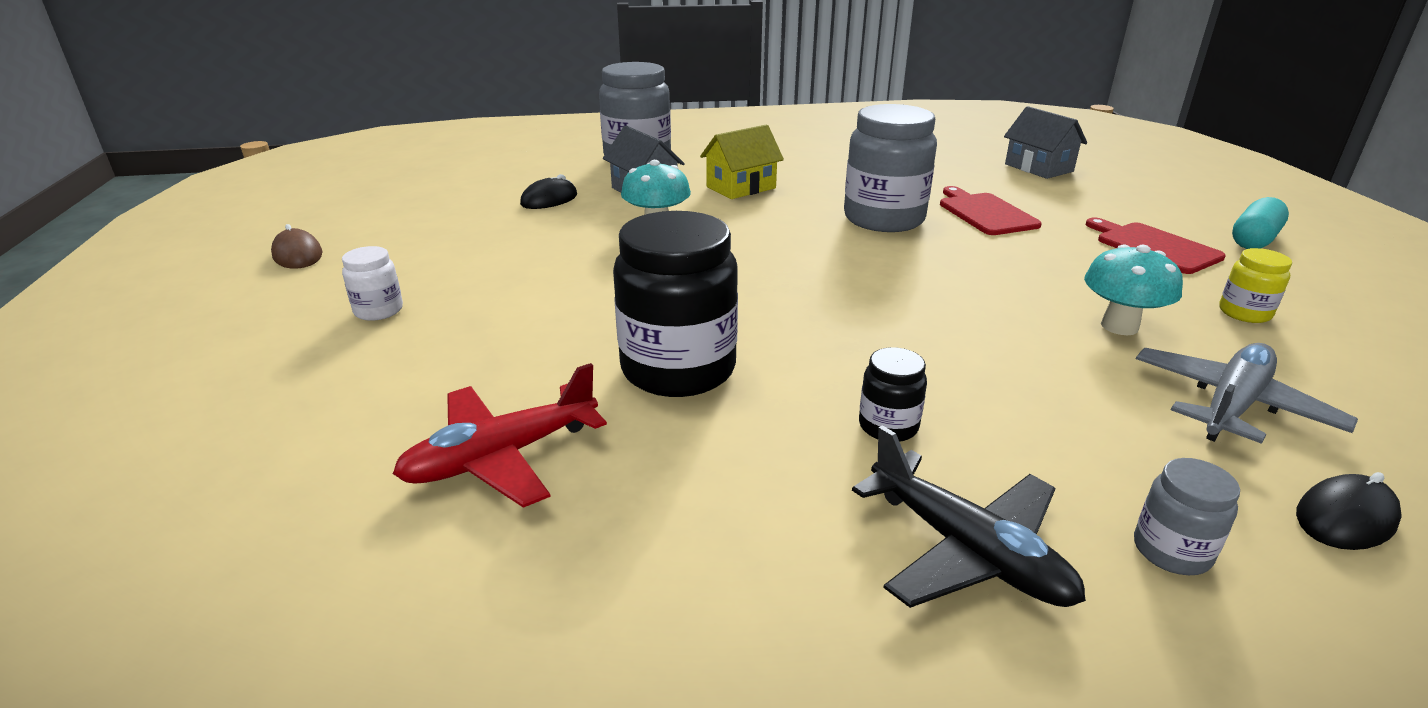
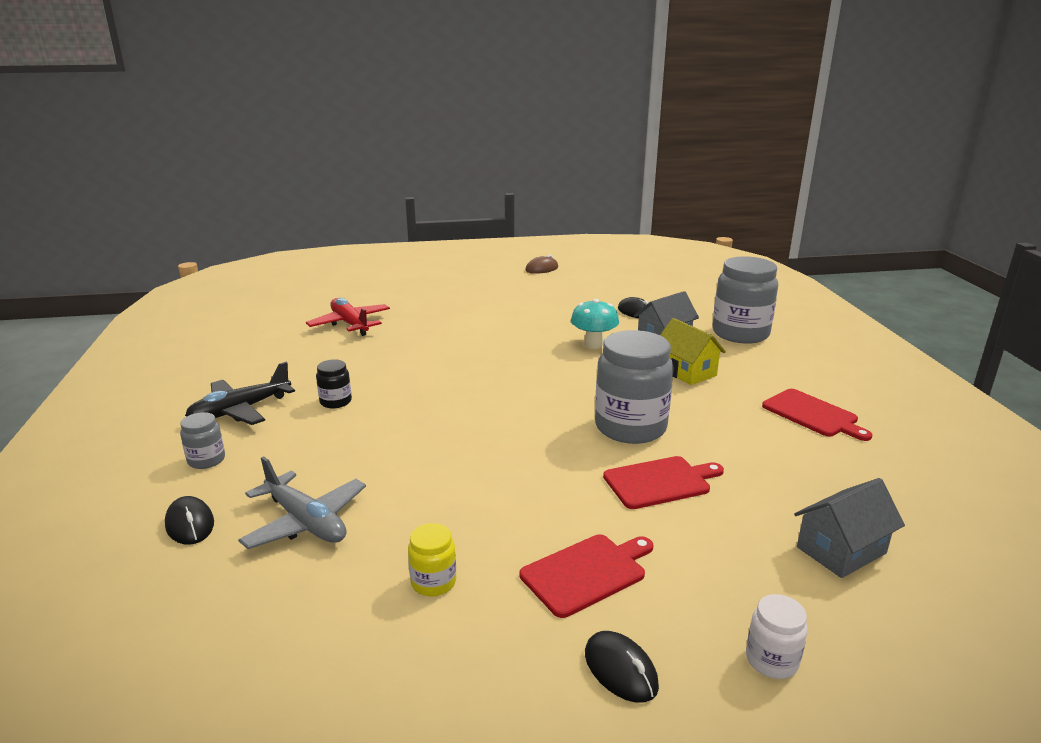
camera: 90 degrees right, 5 degrees down
white jar [342,246,403,321] -> white jar moved to [746,594,808,679]
black jar [613,211,738,397] -> none
turquoise mushroom [1084,244,1183,335] -> none
turquoise capsule [1232,197,1289,249] -> black mouse [585,631,659,703]
none -> red cutting board [762,389,872,441]

